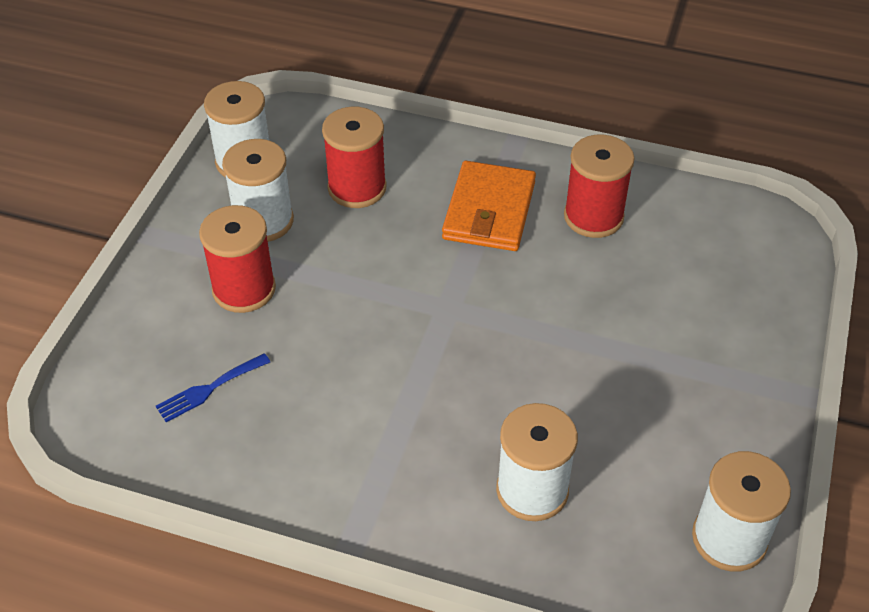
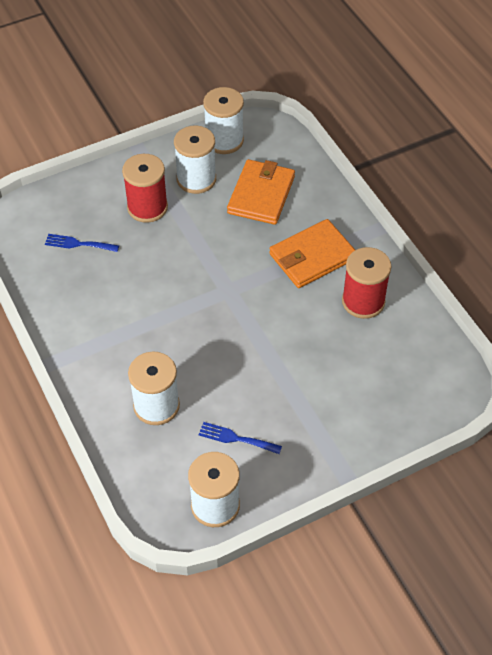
camera: 45 degrees right, 5 degrees up
red spool [322,107,386,208] -> orange wallet [227,159,295,225]
none -> blue fork [199,422,282,454]

